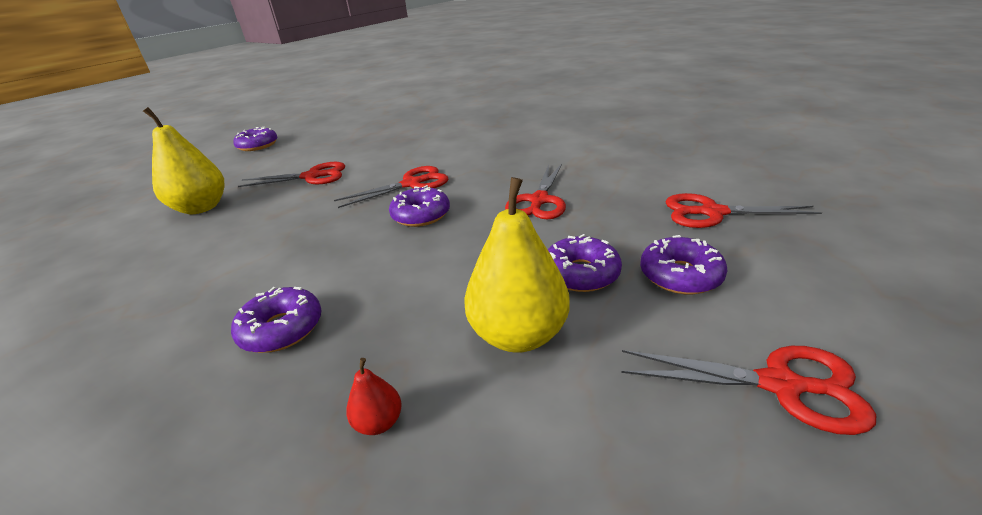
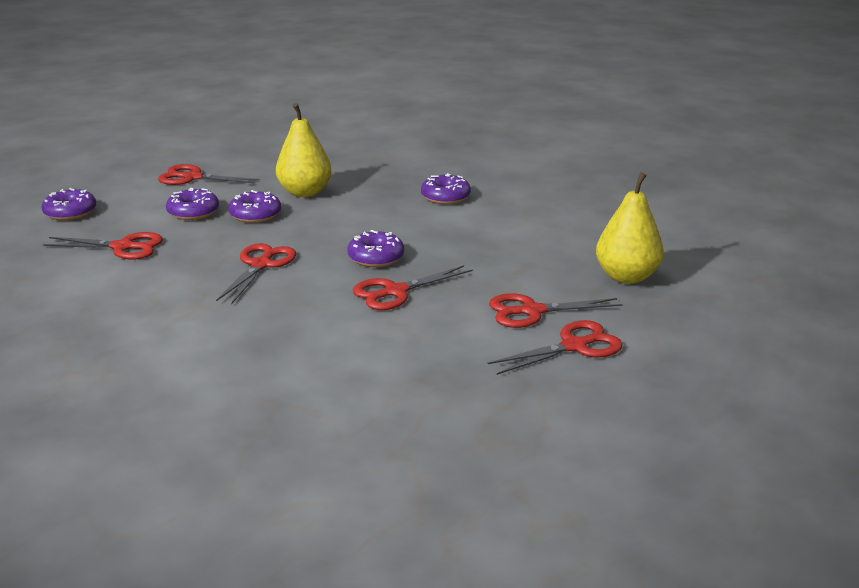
camera: 175 degrees right, 5 degrees down
purple donut [233,126,277,151] -> purple donut moved to [41,188,96,220]
red pear [346,358,402,435] -> none
none -> red scissors [488,320,623,375]

